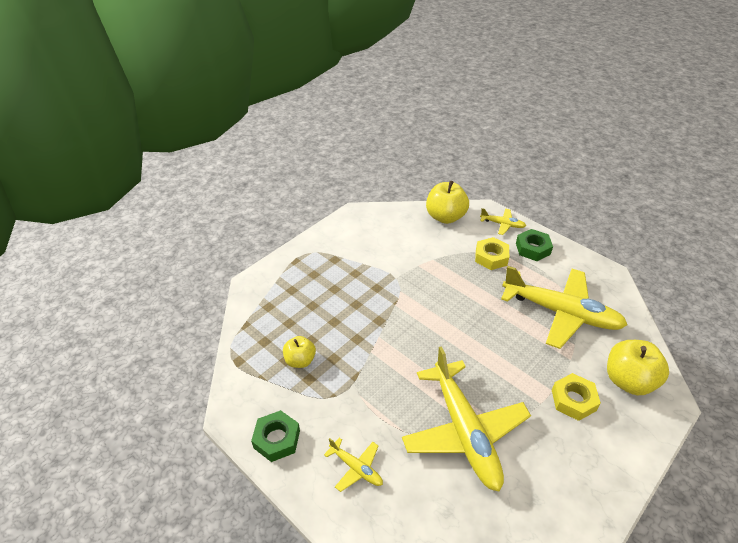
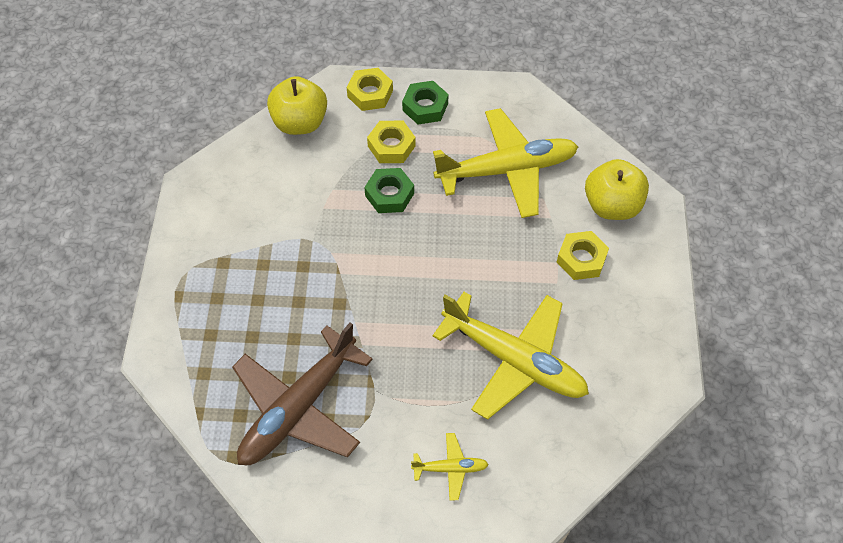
camera: 40 degrees left, 15 degrees up
green nut [251,410,300,462] -> green nut moved to [364,168,414,213]
yellow apple [283,336,316,368] -> brown plane [232,322,373,465]
yellow plane [480,208,526,235] -> yellow nut [347,68,393,111]

